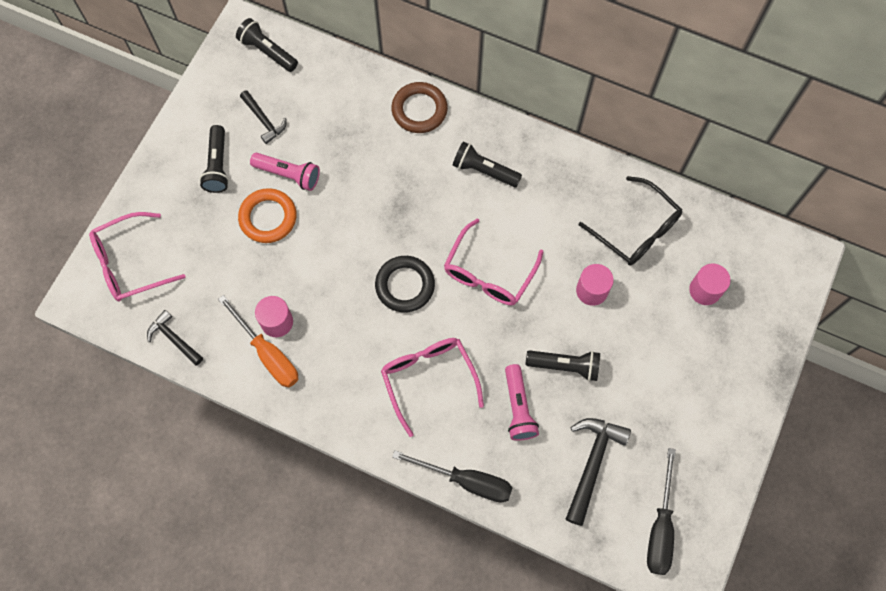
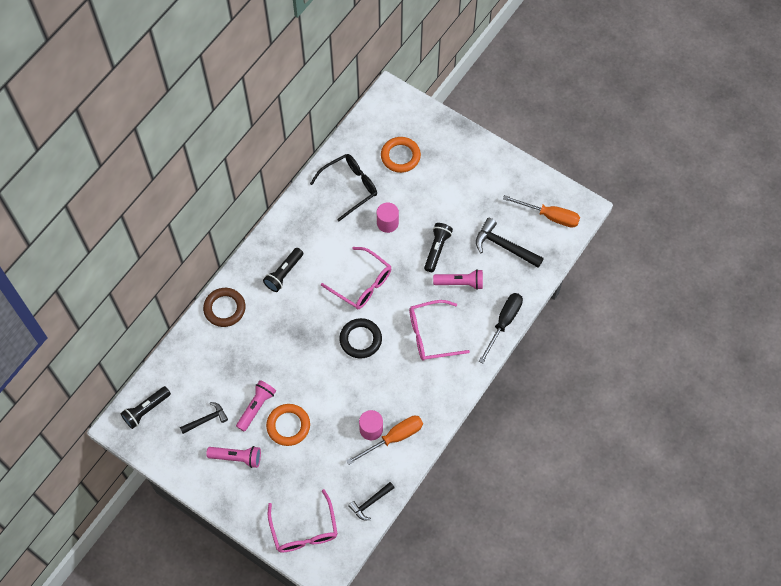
camera: 80 degrees left, 5 degrees down
black flashlight [200,125,229,193] -> pink flashlight [206,446,261,468]
black screwdriver [647,448,676,575] -> orange screwdriver [503,195,580,228]
pink cylinder [689,264,731,305] -> orange ring [381,137,421,173]

